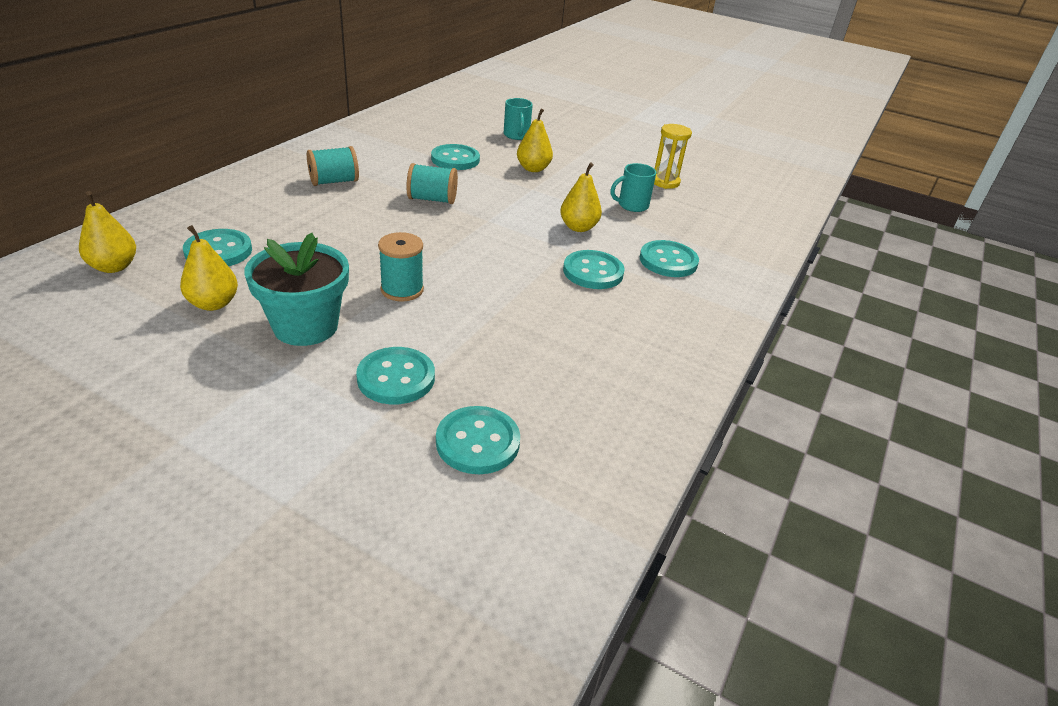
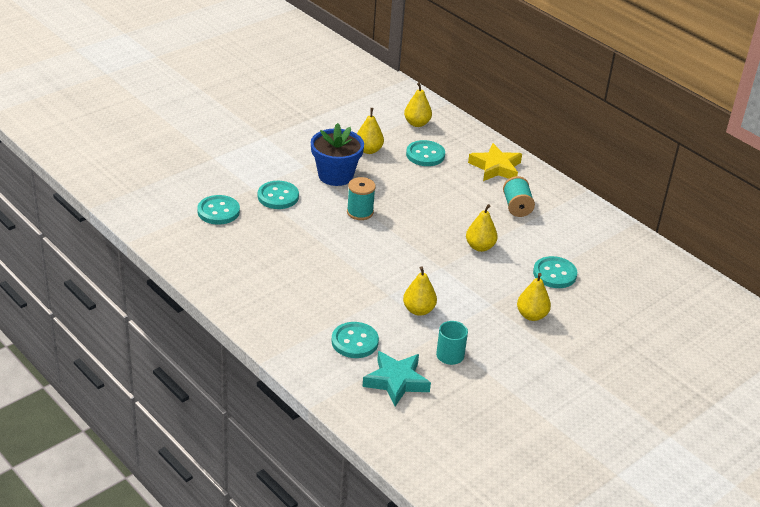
camera: 110 degrees right, 0 degrees up
turquoise flower pot [245,233,349,346] -> blue flower pot [311,123,364,186]
turquoise spool [407,163,458,204] -> yellow pear [466,204,498,252]
turquoise mug [504,98,533,140] -> none
turquoise button [563,250,625,289] -> none
yellow hourglass [654,124,692,189] -> none
none -> turquoise star [362,351,431,407]
none -> yellow star [468,143,522,181]

